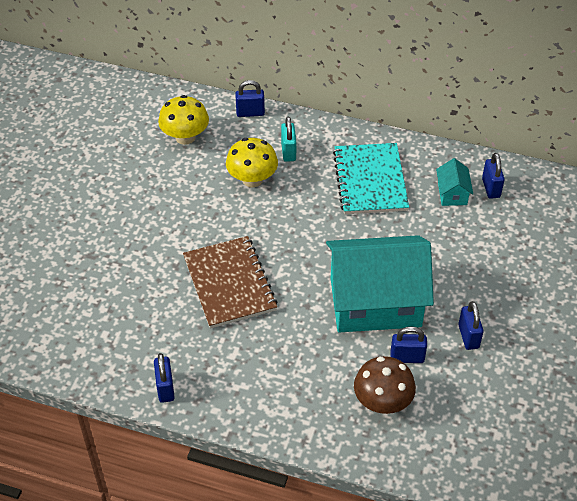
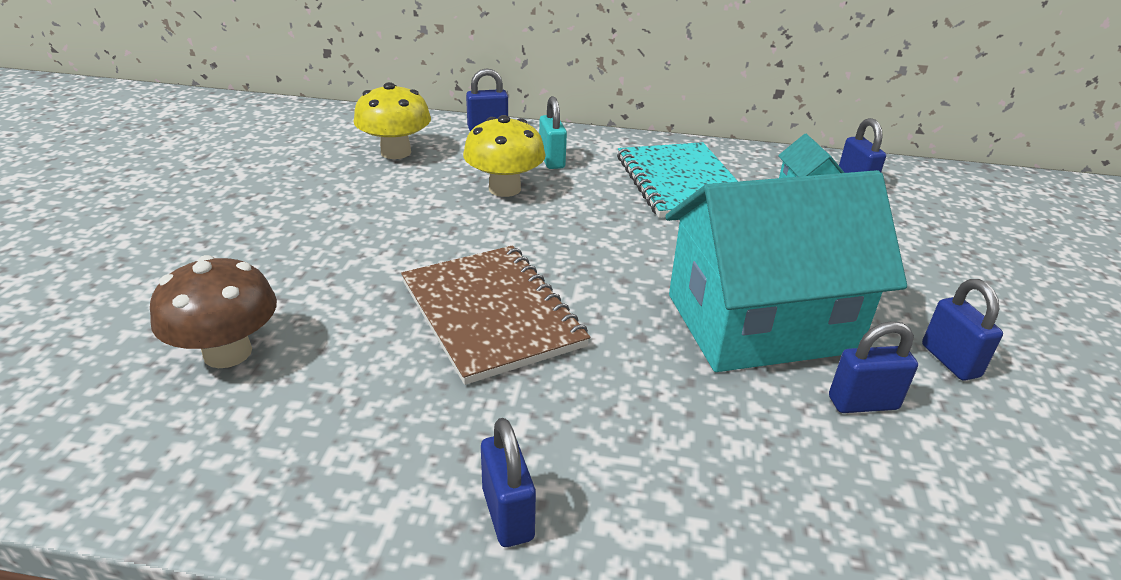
camera: 10 degrees left, 15 degrees down
blue padlock [154,353,175,403] -> blue padlock moved to [481,418,536,547]
brown mushroom [354,356,416,414] -> brown mushroom moved to [150,255,277,368]

